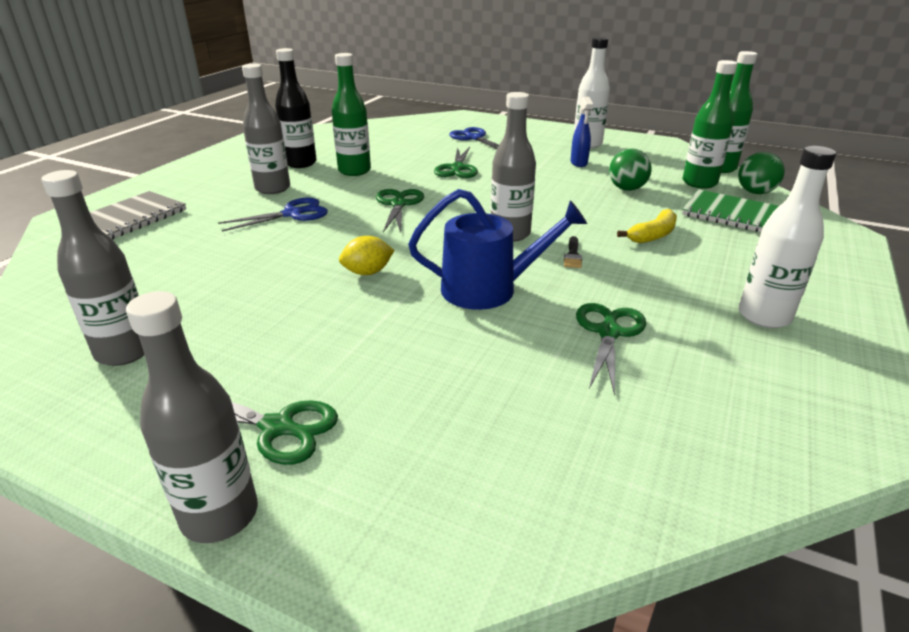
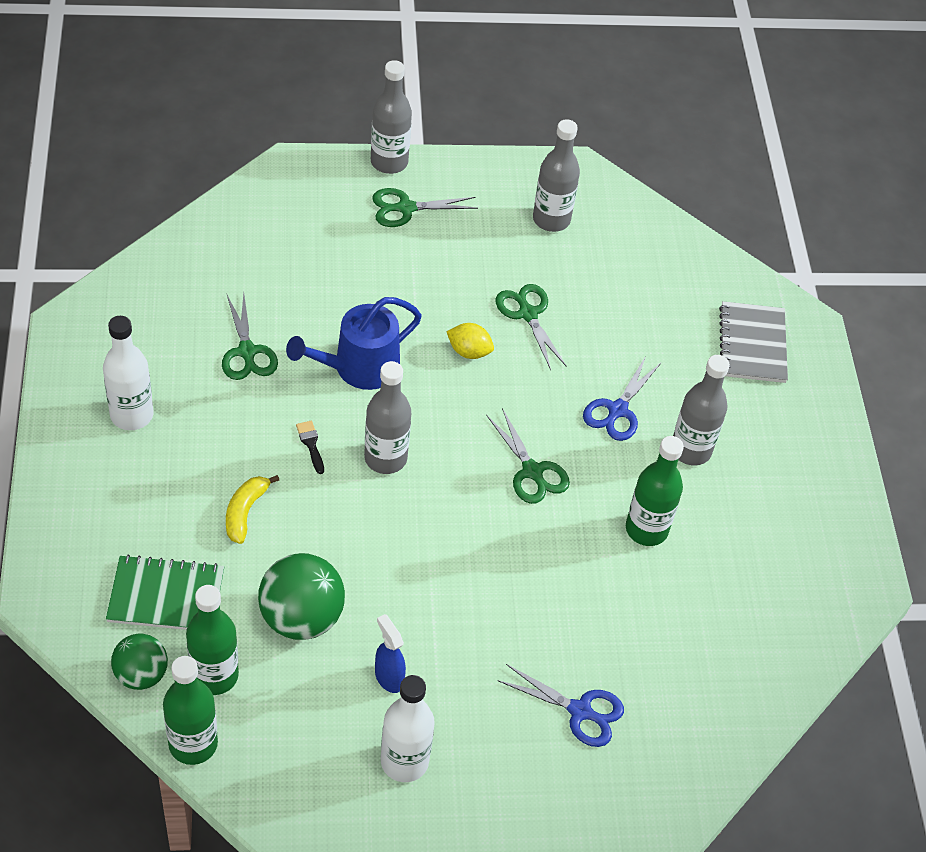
camera: 145 degrees right, 20 degrees up
black bottle [275,48,317,168] -> none
yellow lemon [339,236,394,275] -> yellow lemon turned 75 degrees clockwise [447,323,494,359]
green scissors [434,147,478,178] -> green scissors moved to [496,284,567,370]
green ball [609,149,652,191] -> green ball [258,553,345,640], size x1.59

